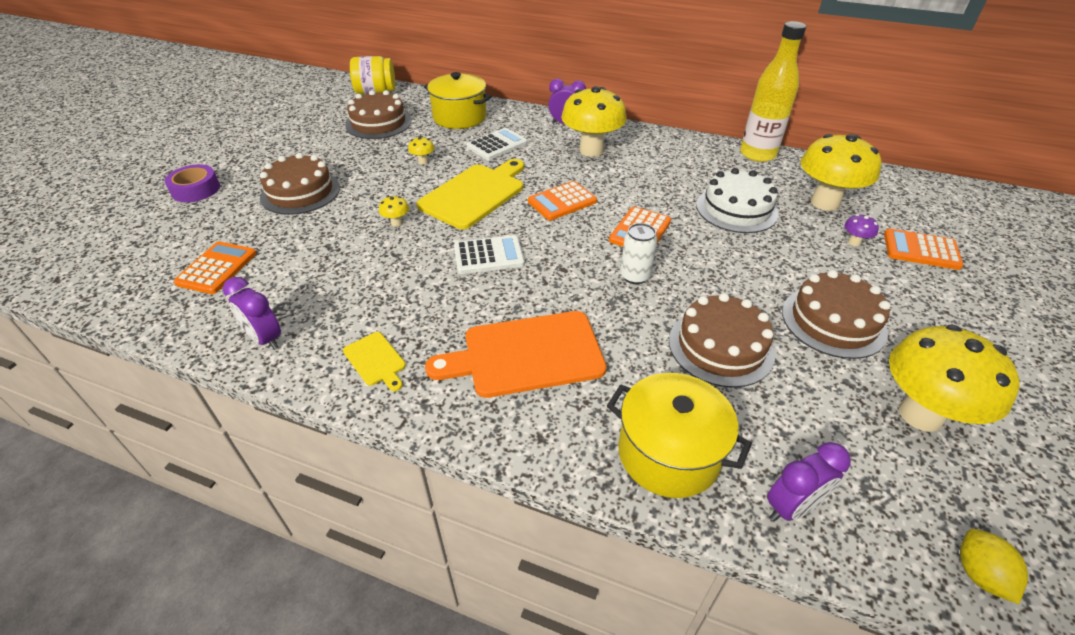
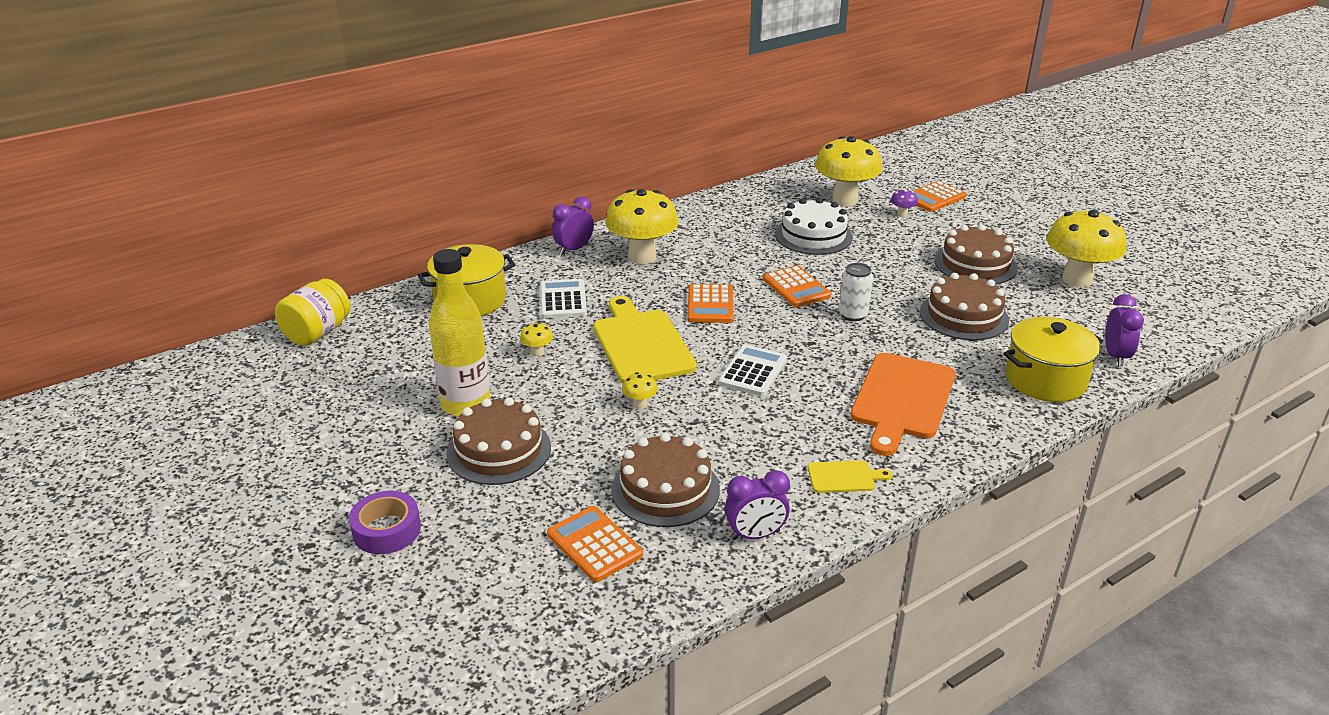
camera: 55 degrees left, 10 degrees down
brown cake [345,90,412,139] -> brown cake moved to [611,433,720,527]
yellow bottle [740,21,806,162] -> yellow bottle moved to [429,249,491,417]
yellow lemon [960,529,1028,604] -> none

